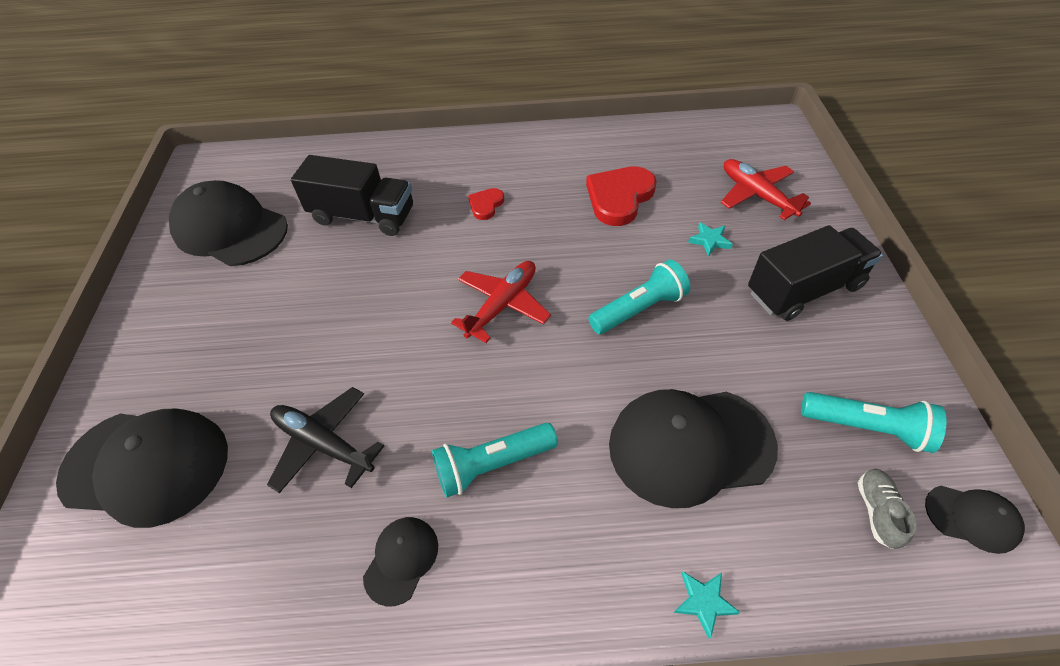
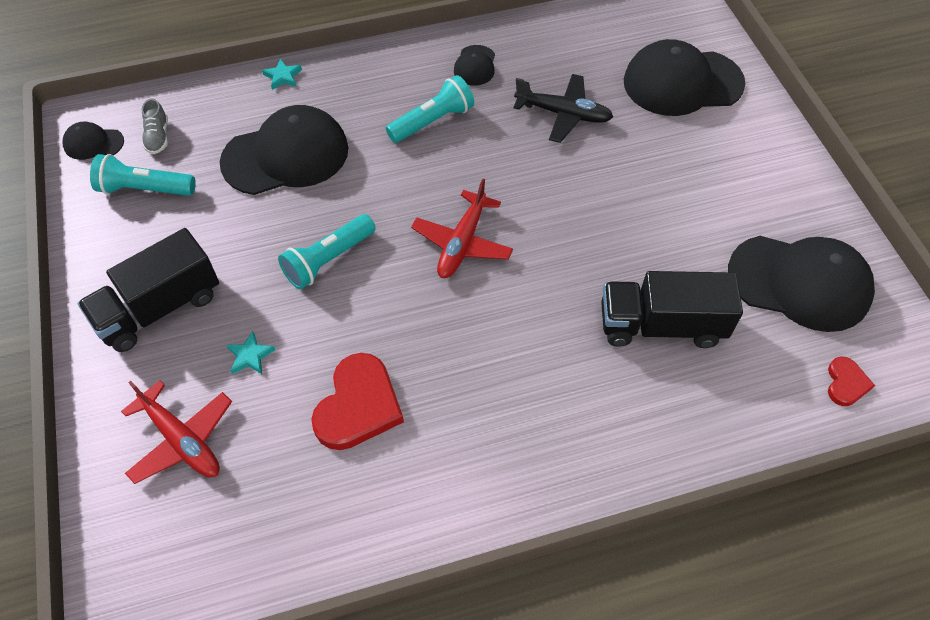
camera: 165 degrees right, 5 degrees up
red heart [468,188,504,220] -> red heart moved to [828,356,875,406]

